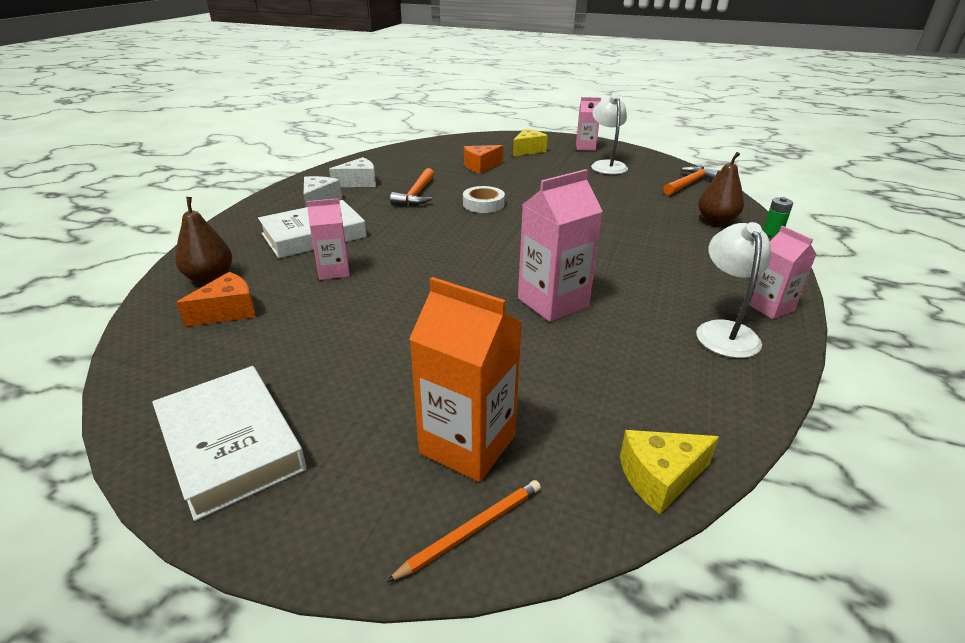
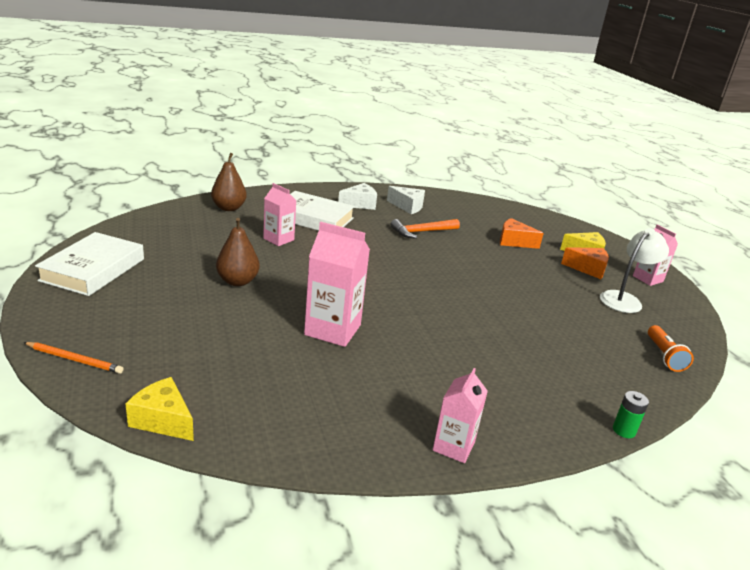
camera: 50 degrees right, 5 degrees down
orange cheese [176,272,255,327] -> orange cheese moved to [561,247,609,279]
orange carton [409,277,522,482] -> none
white tape [463,186,505,213] -> none
orange hammer [663,166,720,195] -> orange flashlight [648,325,694,372]
white lamp [696,222,771,358] -> none
brown pear [698,152,744,225] -> brown pear moved to [216,218,260,286]

